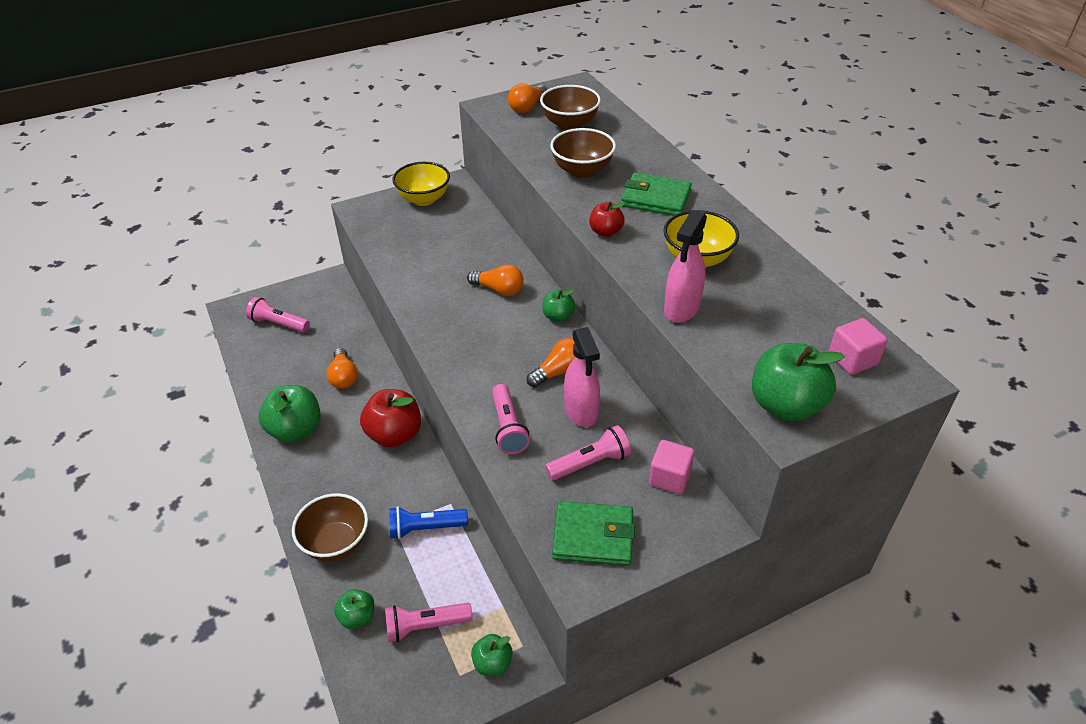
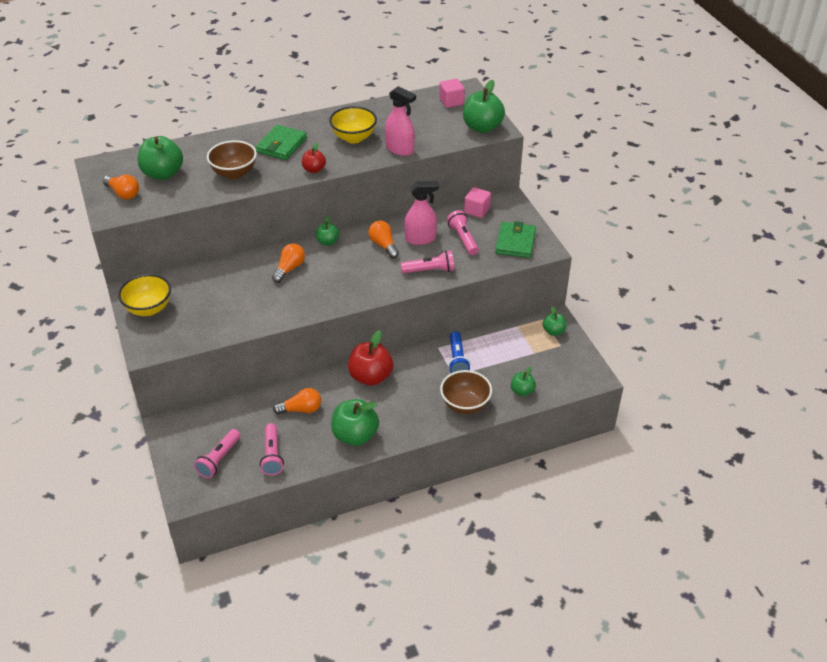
camera: 85 degrees left, 0 degrees up
pink flashlight [385,603,473,642] -> pink flashlight moved to [260,423,284,476]
brown bowl [540,85,601,130] -> green apple [137,136,183,180]

